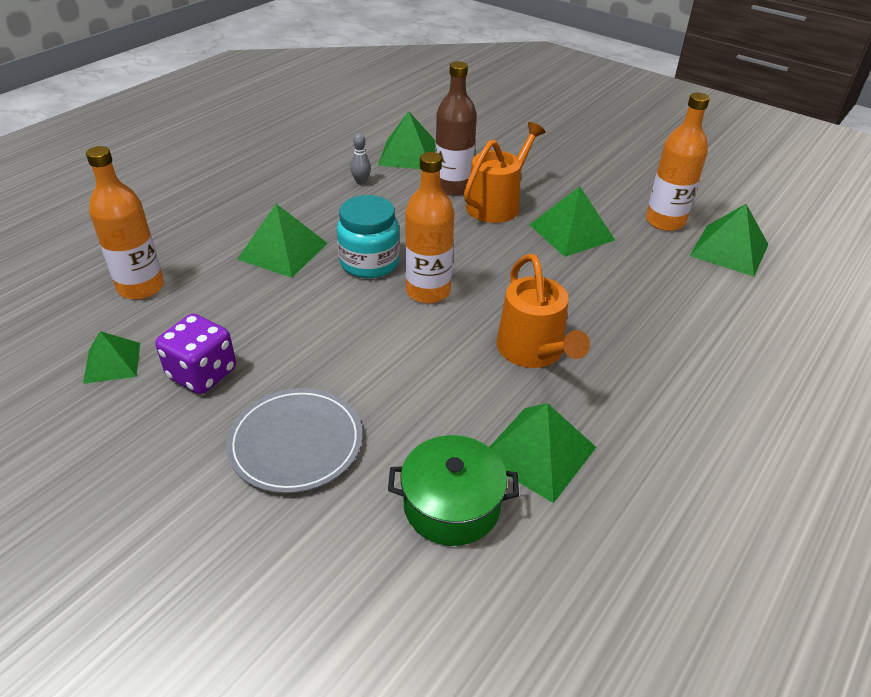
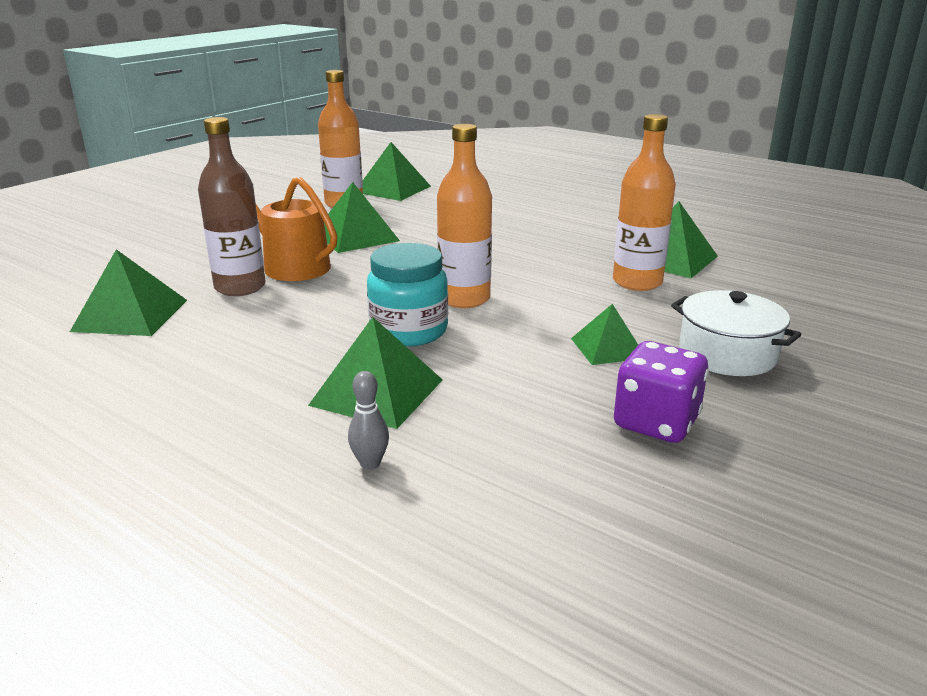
camera: 90 degrees left, 15 degrees down
green pyramid [83,331,140,384] -> green pyramid moved to [571,304,638,365]
orange bottle [86,146,164,300] -> orange bottle moved to [613,114,676,291]
grey plate [226,388,362,493] -> white pot [671,290,801,376]
grey bowling pin [350,133,371,185] -> grey bowling pin moved to [348,371,389,469]
green pot [388,435,519,546] -> none
orange watering can [497,254,590,368] -> none

